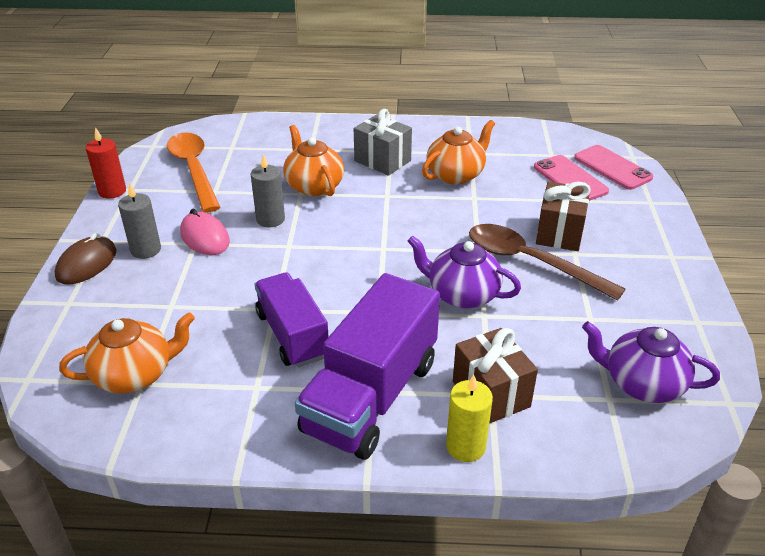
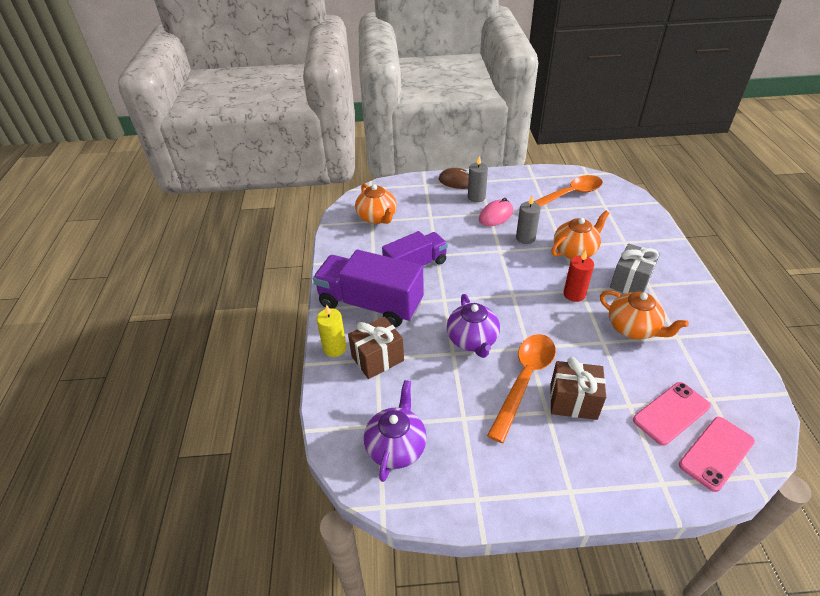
camera: 85 degrees right, 5 degrees up
red candle [86,127,126,199] -> red candle moved to [564,250,594,302]
purple teapot [408,236,521,309] -> purple teapot turned 150 degrees clockwise [447,294,500,358]
brown spoon [469,224,625,301] -> orange spoon [487,334,556,443]

